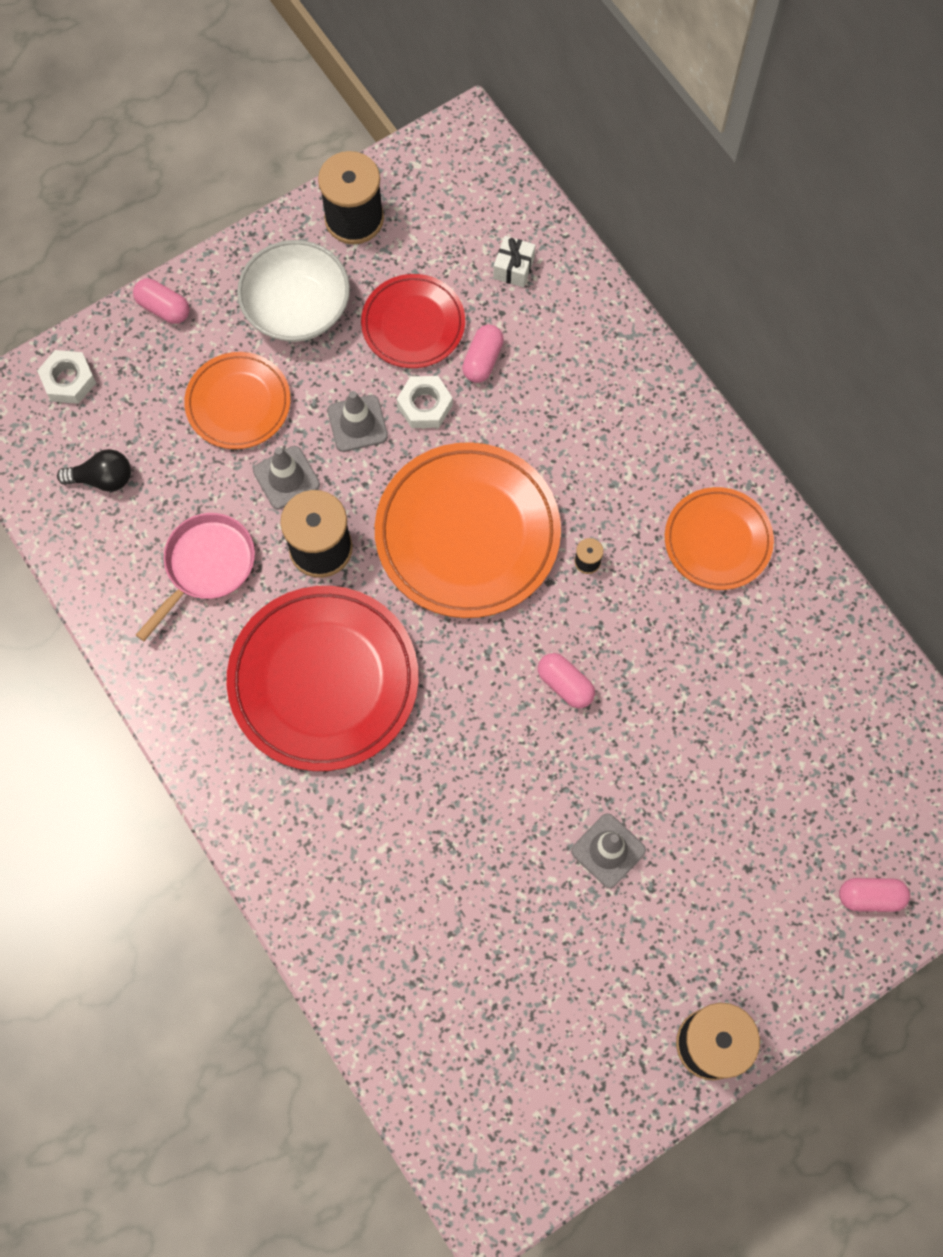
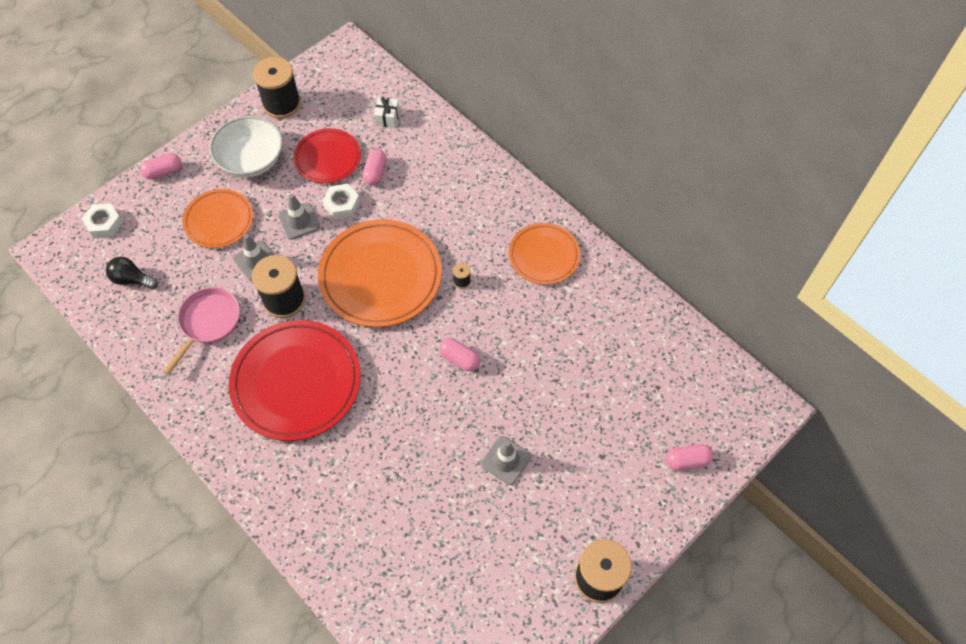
camera: 10 degrees left, 10 degrees down
black light bulb [57,449,131,492] -> black light bulb turned 150 degrees counterclockwise [106,257,158,289]
pink capsule [133,278,190,324] -> pink capsule turned 45 degrees counterclockwise [140,153,182,179]

